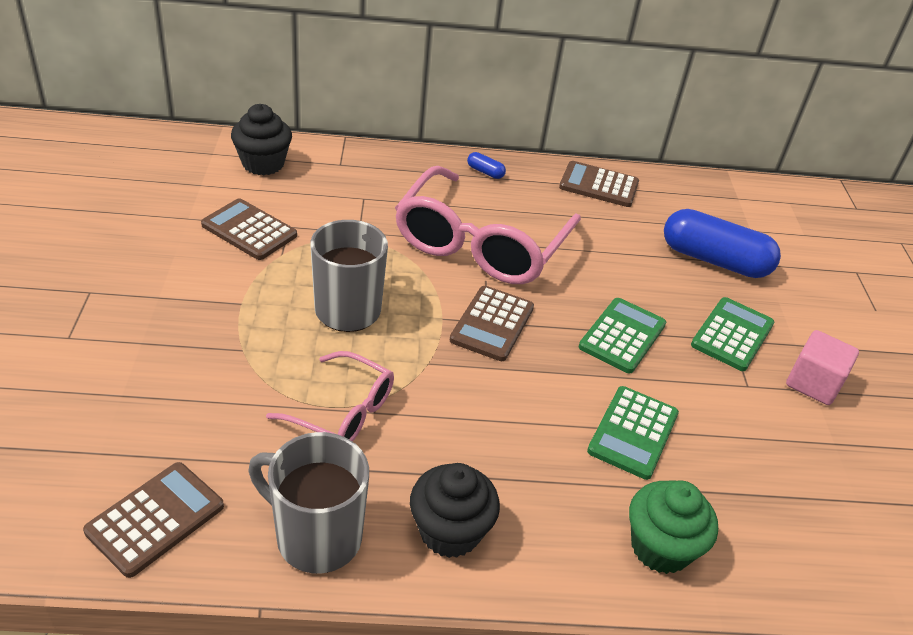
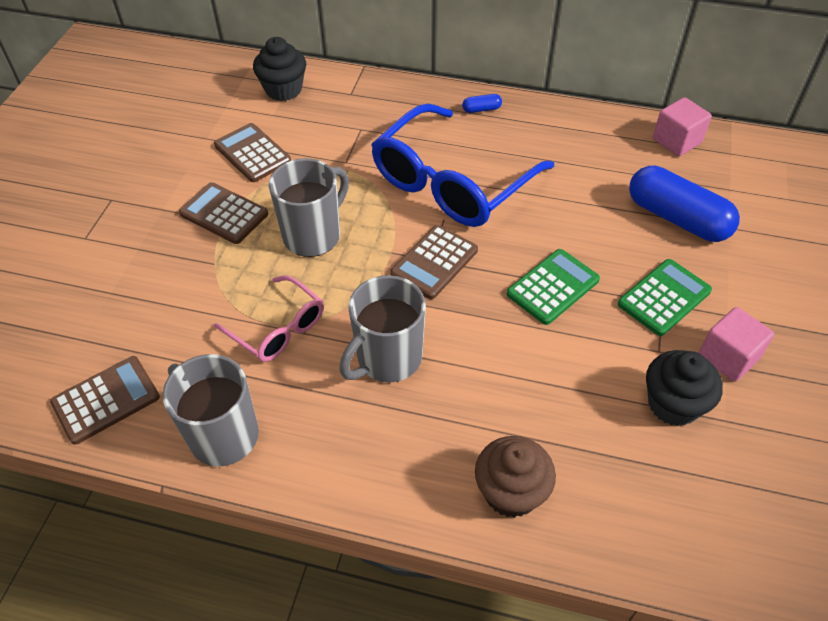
camera: 20 degrees right, 10 degrees up
pink glasses [395,166,581,284] -> blue glasses [371,104,554,227]
black cupcake [410,463,500,558] -> black cupcake moved to [646,350,723,426]
blue capsule [467,152,506,179] -> blue capsule turned 60 degrees counterclockwise [462,94,502,113]
brown calculator [559,161,639,207] -> brown calculator moved to [179,182,268,244]
green calculator [587,386,679,480] -> none
green cupcake [629,480,718,574] -> brown cupcake [475,436,556,518]
none -> grey mug [339,275,426,382]
none -> pink cube [653,97,712,156]

